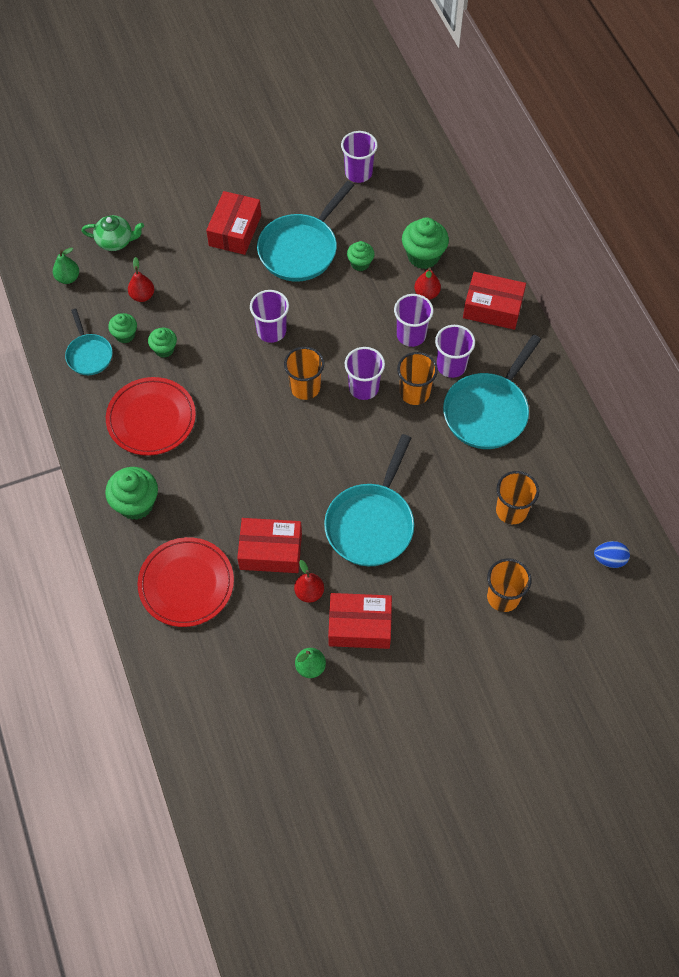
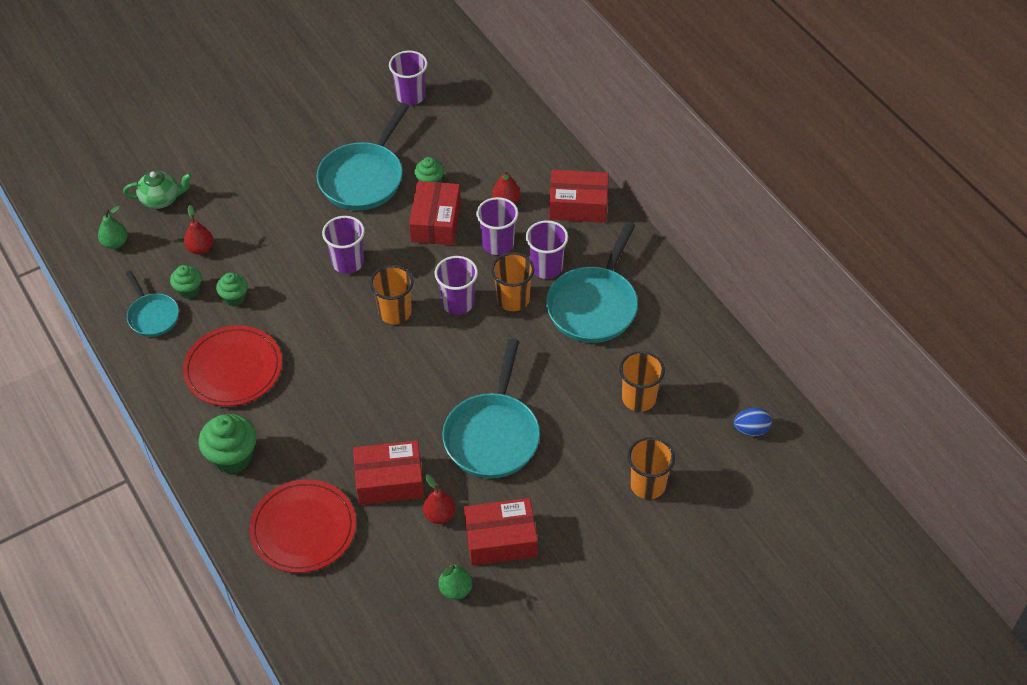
camera: 10 degrees left, 10 degrees down
red box [206,191,261,255] -> red box moved to [409,181,461,245]
green cupcake [402,217,449,269] -> none

